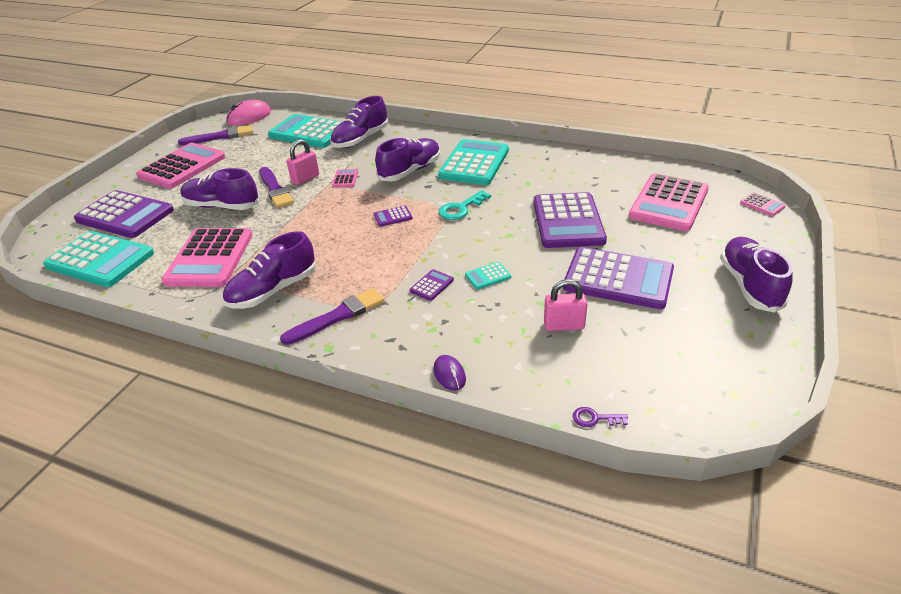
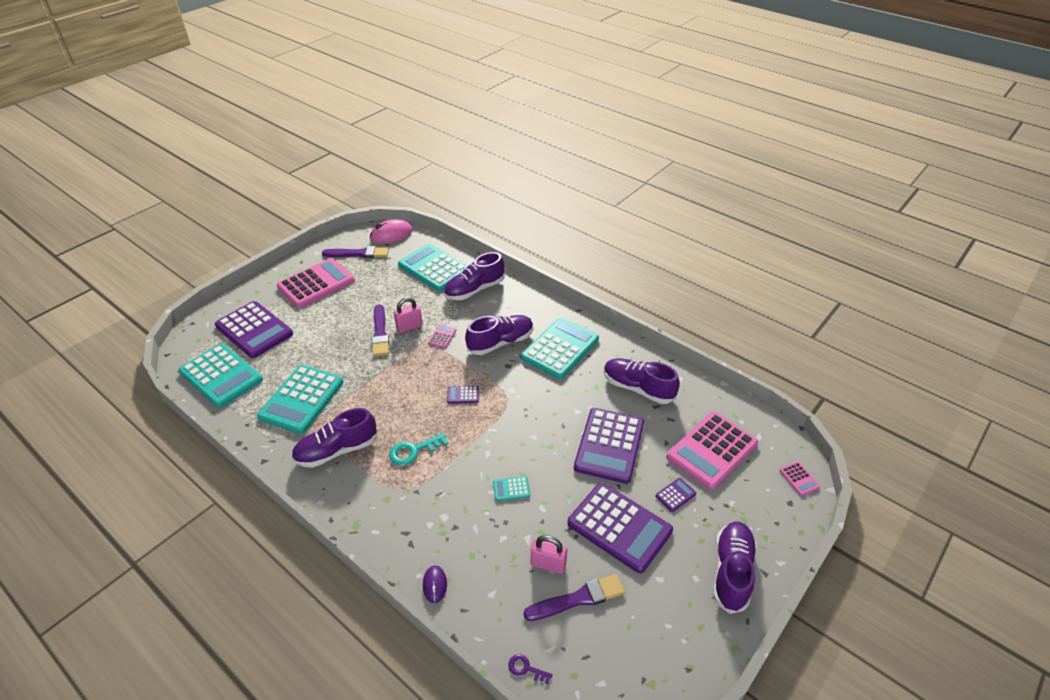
camera: 15 degrees right, 5 degrees up
pink calculator [162,228,253,287] -> turquoise calculator [257,365,343,434]
purple shoe [180,168,259,210] -> purple shoe moved to [604,358,680,404]
purple brush [280,288,384,345] -> purple brush moved to [523,574,625,621]
purple calculator [410,269,454,301] -> purple calculator moved to [656,478,696,512]
turquoise key [439,190,491,220] -> turquoise key moved to [389,433,448,466]

